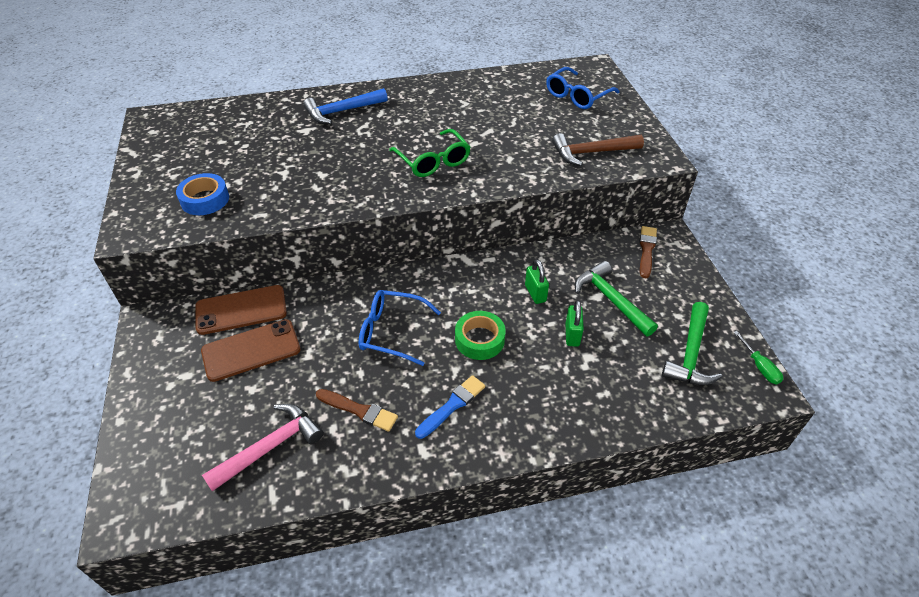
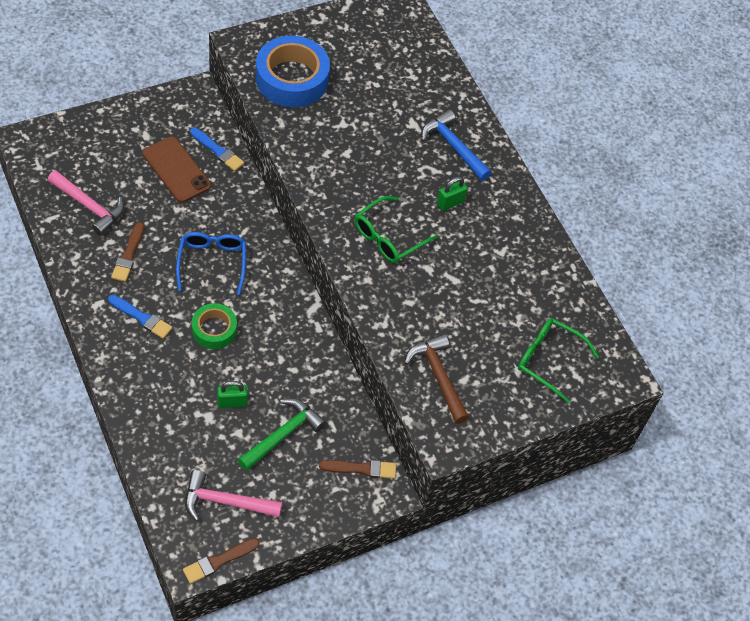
camera: 70 degrees right, 10 degrees up
blue tape [176,173,229,215] -> blue tape [256,36,330,107], size x1.75
brown phone [195,285,287,335] -> blue brush [190,128,244,171]
green padlock [525,259,549,304] -> green padlock moved to [437,177,468,211]
blue glasses [546,67,619,109] -> green glasses [518,318,599,403]
green hammer [662,302,722,385] -> pink hammer [185,470,282,521]
green screwdriver [733,331,783,384] -> brown brush [183,538,260,584]

